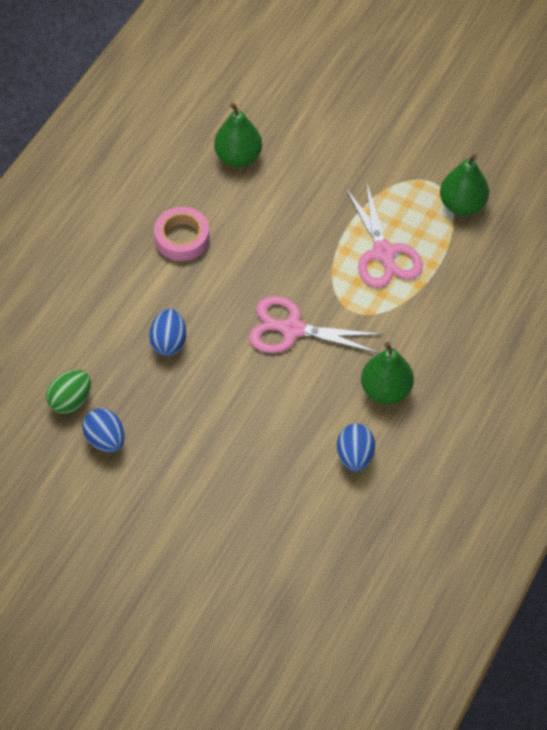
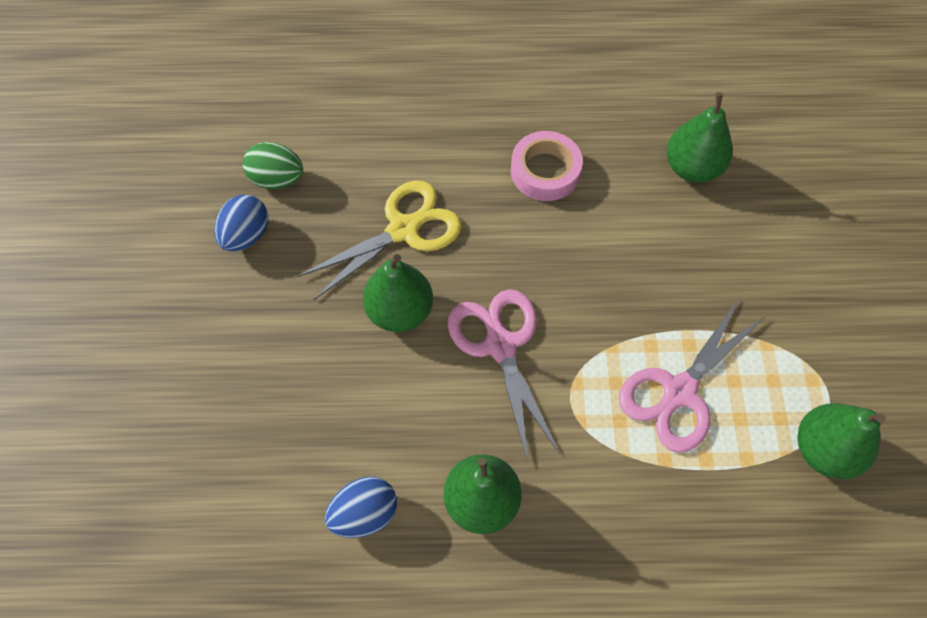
camera: 60 degrees right, 5 degrees up
blue egg [149,309,186,356] -> yellow scissors [297,180,462,300]
none -> green pear [363,254,433,332]

